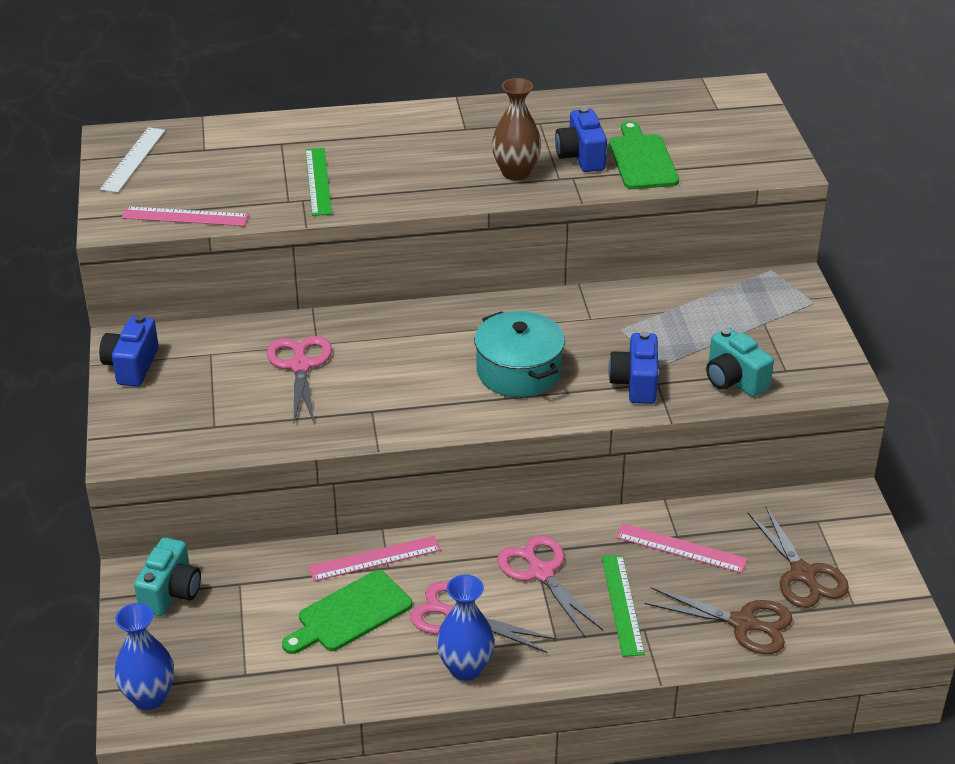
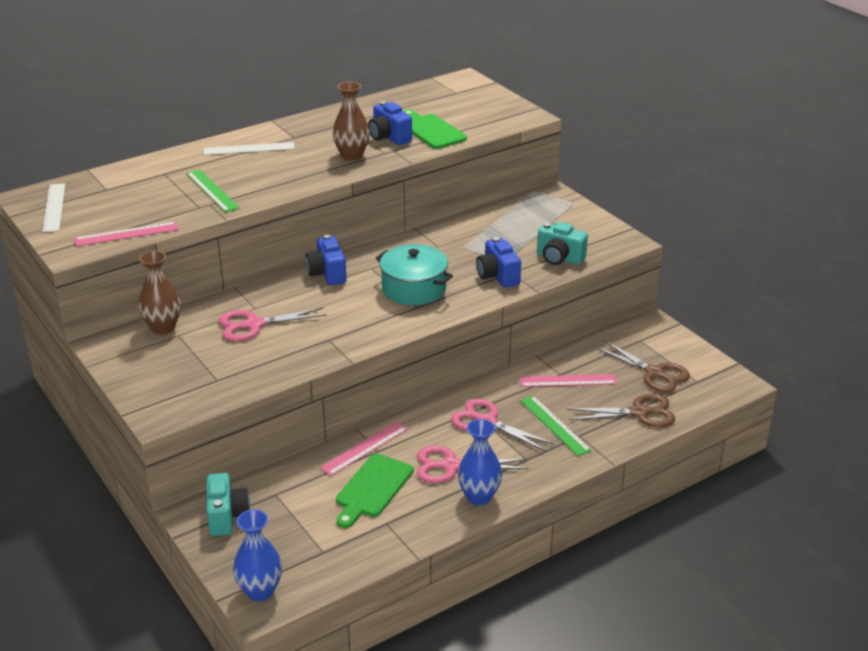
camera: 25 degrees left, 5 degrees down
blue camera [99,315,159,387] -> blue camera moved to [306,235,347,286]
pink scissors [267,336,332,422] -> pink scissors turned 75 degrees counterclockwise [219,307,327,341]
none -> brown vase [139,251,181,335]
none -> white ruler [204,142,295,155]

